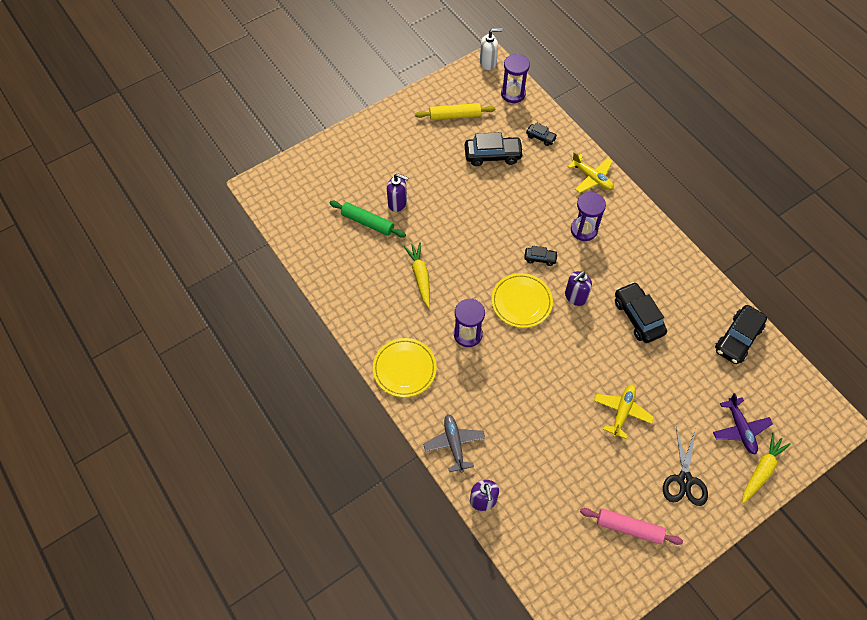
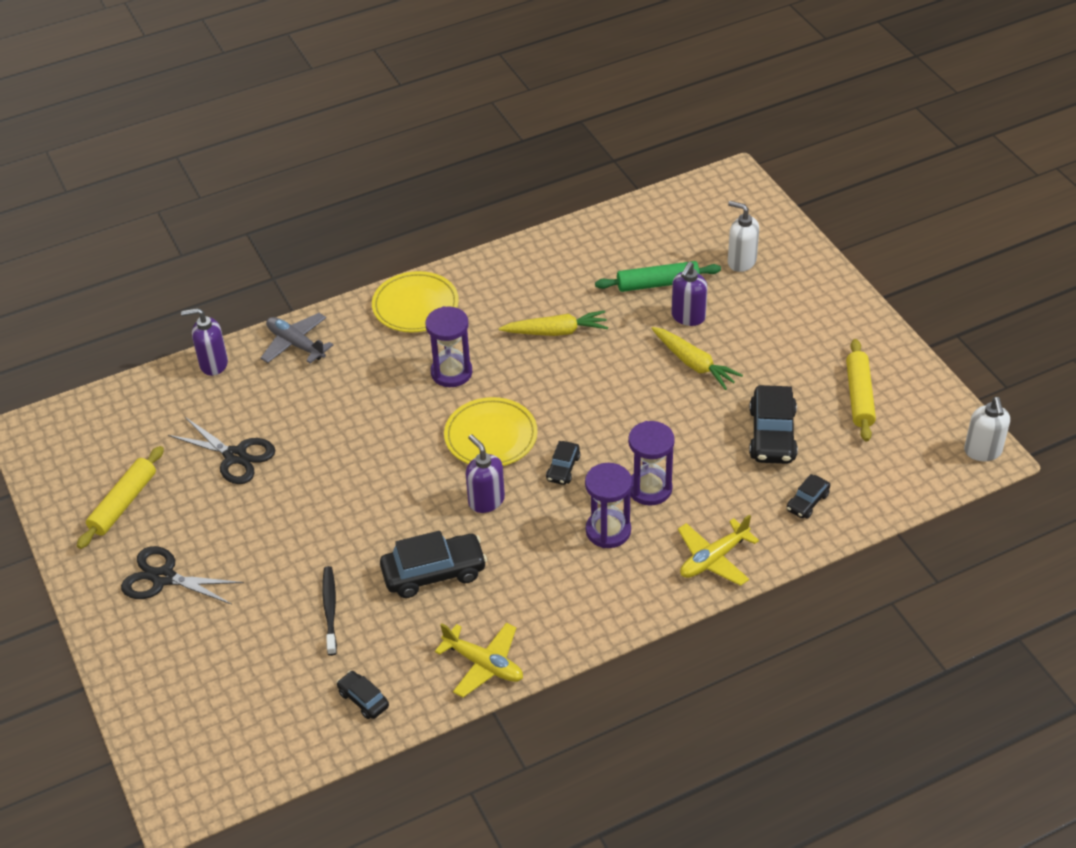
camera: 100 degrees right, 15 degrees down
green rolling pin [330,201,406,238] -> green rolling pin turned 45 degrees clockwise [595,261,721,292]
grey plane [423,414,485,473] -> grey plane turned 135 degrees counterclockwise [261,313,333,363]
purple hourglass [501,54,530,103] -> purple hourglass moved to [628,421,675,506]
pink rolling pin [580,508,683,545] -> yellow rolling pin [77,446,164,549]
yellow plane [594,384,654,439] -> yellow plane moved to [435,623,523,698]
purple plane [713,393,773,455] -> none
black car [715,305,767,364] -> black car [336,671,389,719], size x0.53
yellow carrot [742,433,791,503] -> yellow carrot moved to [651,327,743,390]
none -> black scissors [168,417,275,484]
none -> black toothbrush [322,566,337,656]
none -> white soap dispenser [728,201,759,272]

